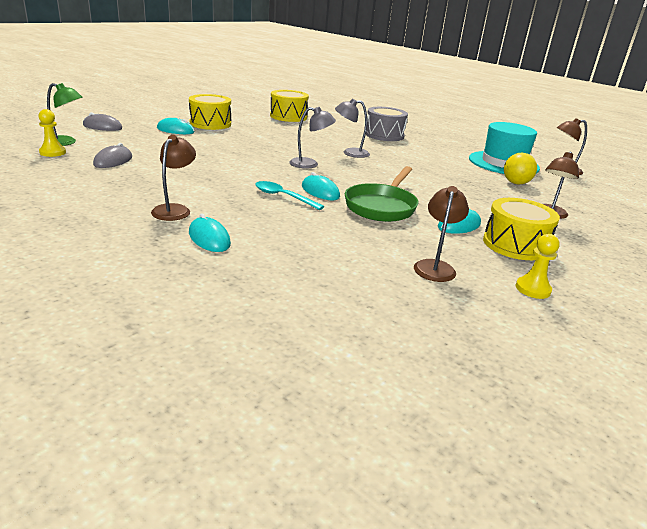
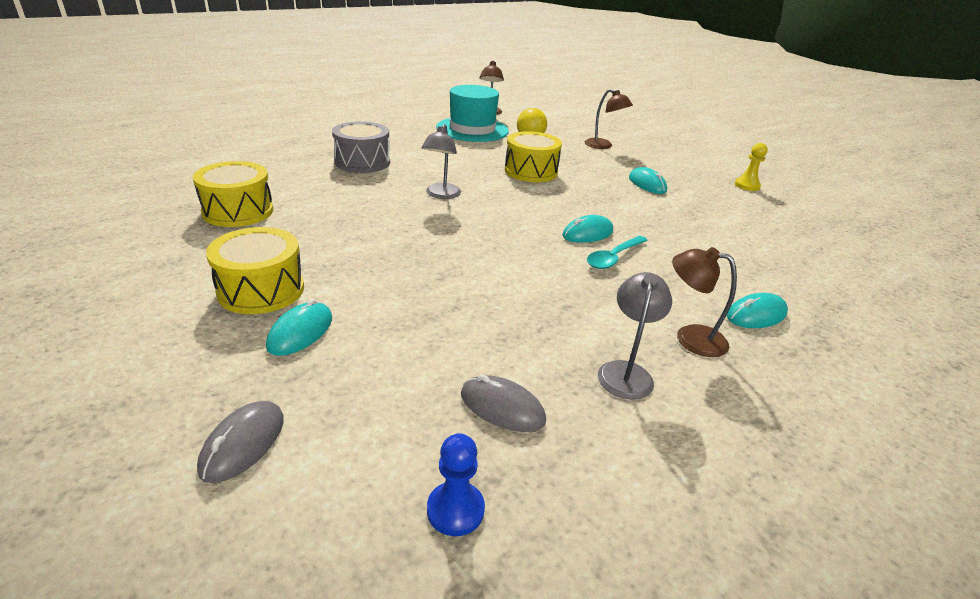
camera: 80 degrees left, 5 degrees up
yellow pawn [38,109,66,157] -> blue pawn [427,433,485,536]
green lamp [47,83,82,146] -> none
grey lamp [289,107,336,169] -> grey lamp moved to [598,272,672,400]
green pan [345,166,418,222] -> none
brown lamp [414,186,469,282] -> none
yellow drum [483,198,560,260] -> yellow drum moved to [505,131,562,182]

